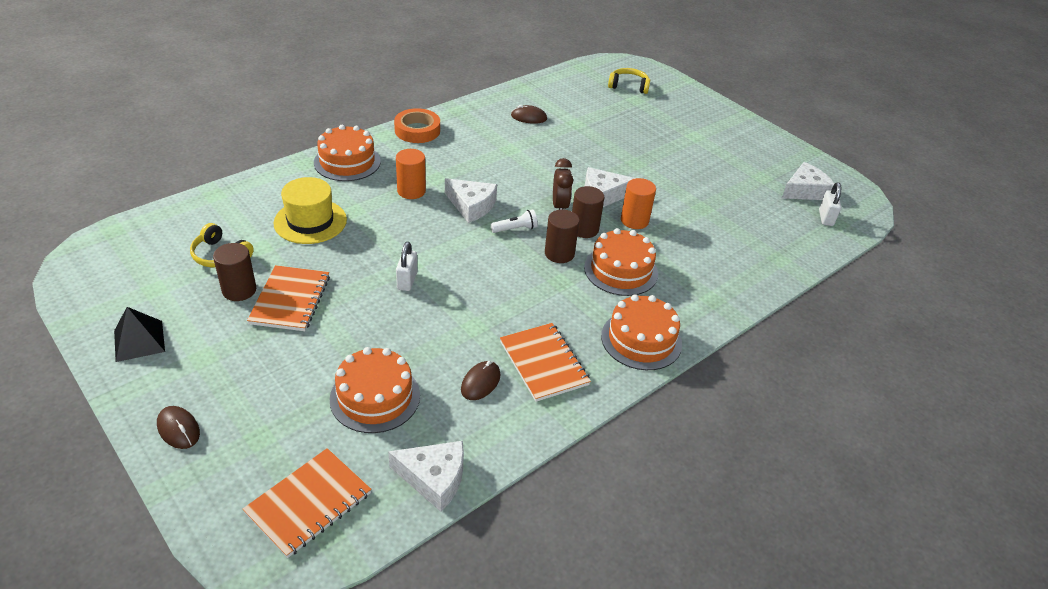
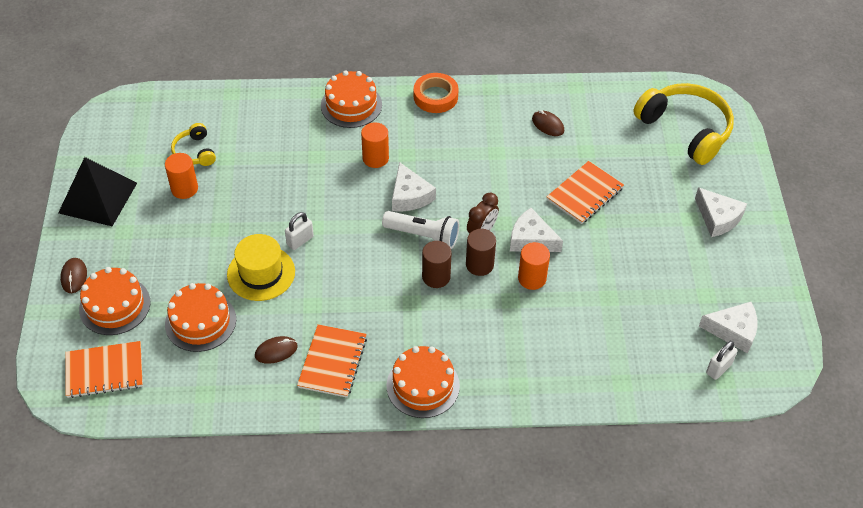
camera: 40 degrees right, 10 degrees up
black pyramid [114,307,165,362] -> black pyramid [58,157,137,226], size x1.69
brown cylinder [213,243,256,301] -> orange cylinder [165,153,198,199]
orange notebook [247,265,330,331] -> orange notebook moved to [547,161,624,224]
yellow hat [273,177,347,244] -> yellow hat moved to [227,234,295,301]
white cheese [388,441,464,512] -> white cheese moved to [695,187,747,237]
white flashlight [491,210,538,233] -> white flashlight [382,211,459,249], size x1.75
orange cake [584,228,658,296] -> orange cake moved to [79,267,150,335]
yellow headphones [608,68,650,94] -> yellow headphones [633,83,734,165], size x2.01

